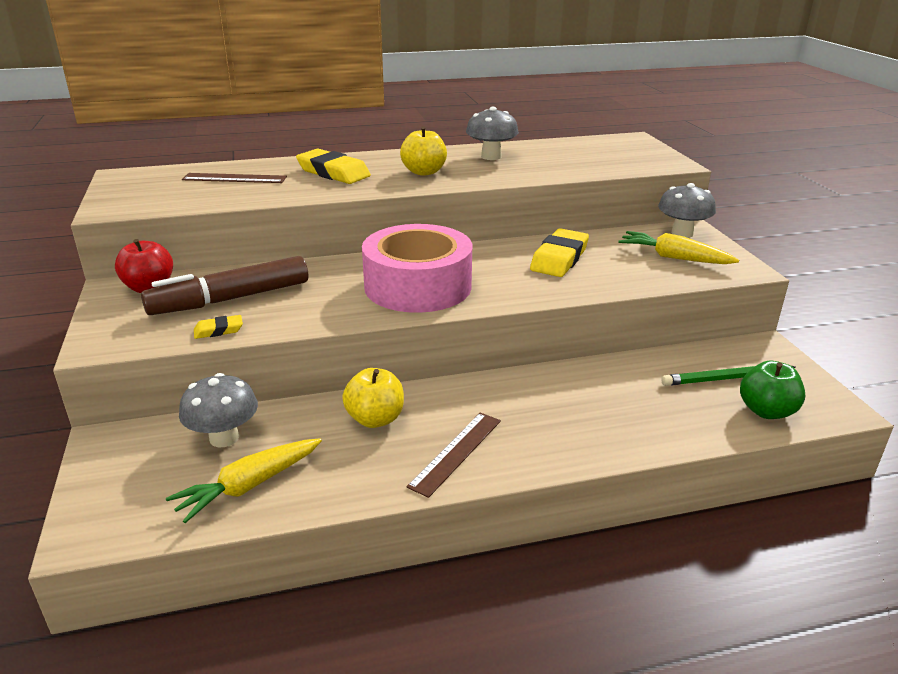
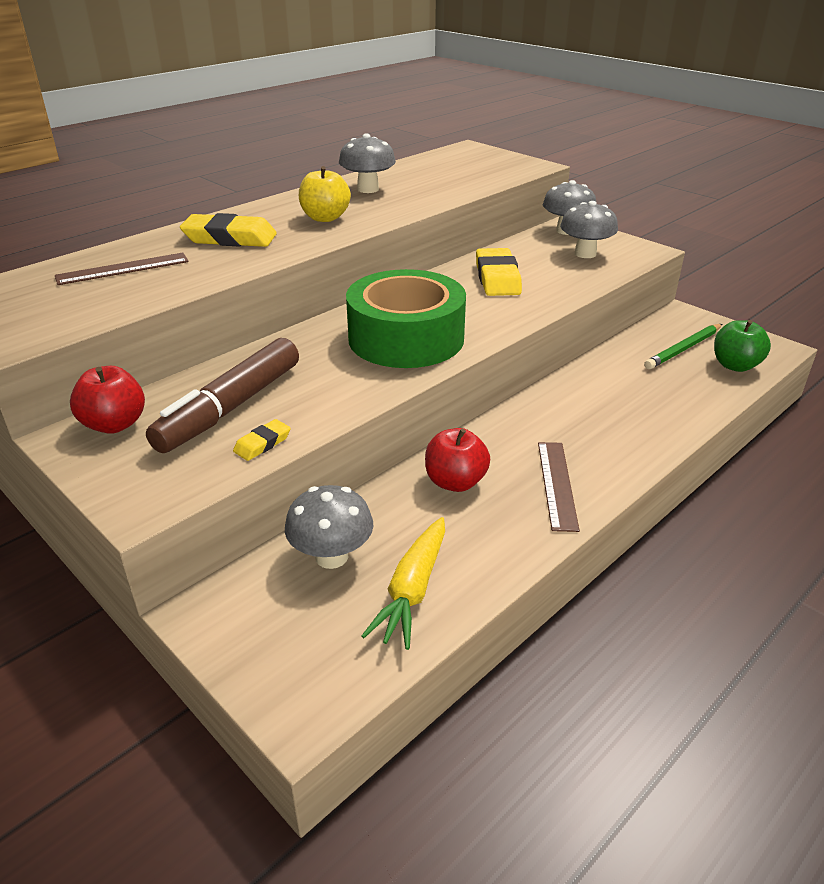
camera: 30 degrees left, 5 degrees up
yellow apple [342,368,404,428] -> red apple [425,428,490,492]
pink tape [362,224,473,313] -> green tape [346,269,466,368]
yellow carrot [618,231,739,264] -> grey mushroom [560,201,618,258]

